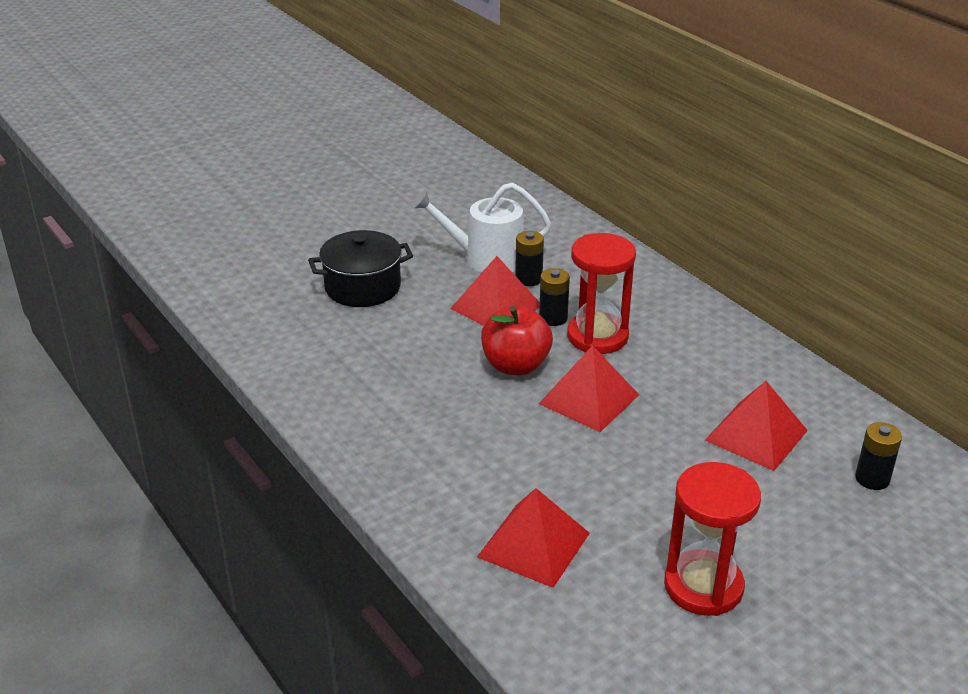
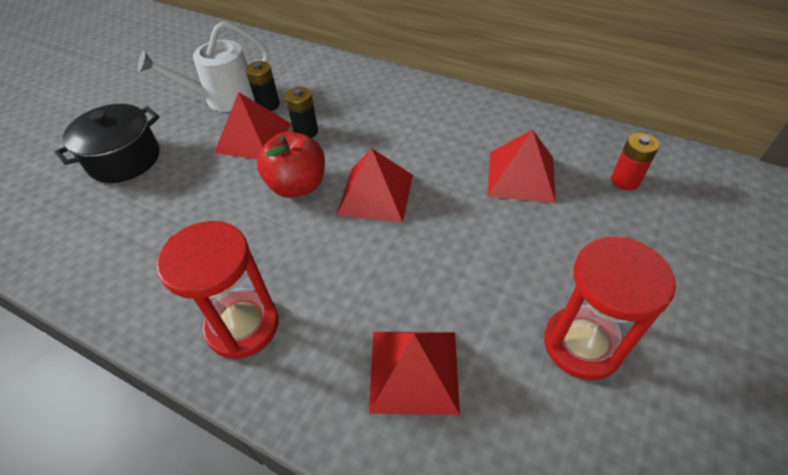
camera: 25 degrees left, 15 degrees up
red hourglass [567,233,636,354] -> red hourglass moved to [157,221,278,359]
black battery [855,422,902,490] -> red battery [611,133,659,190]

